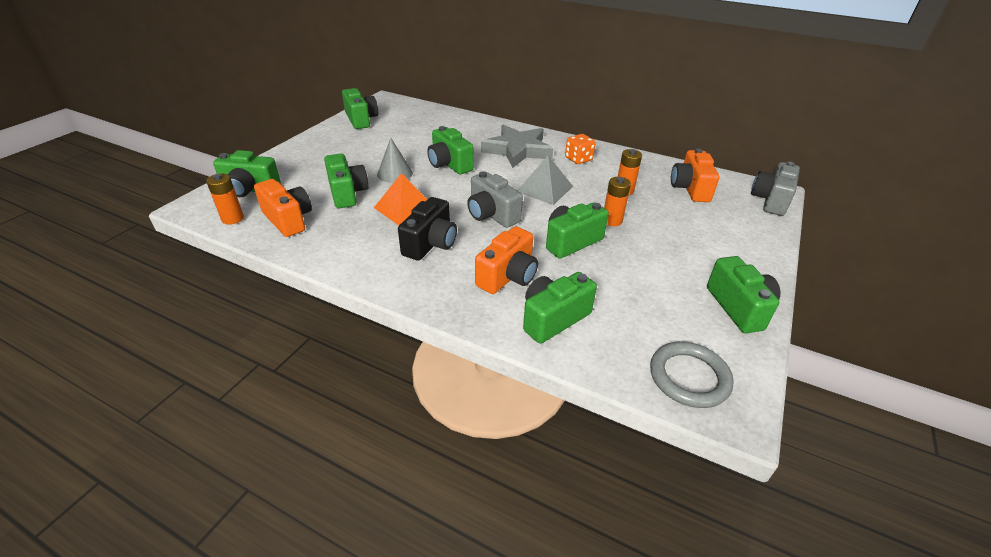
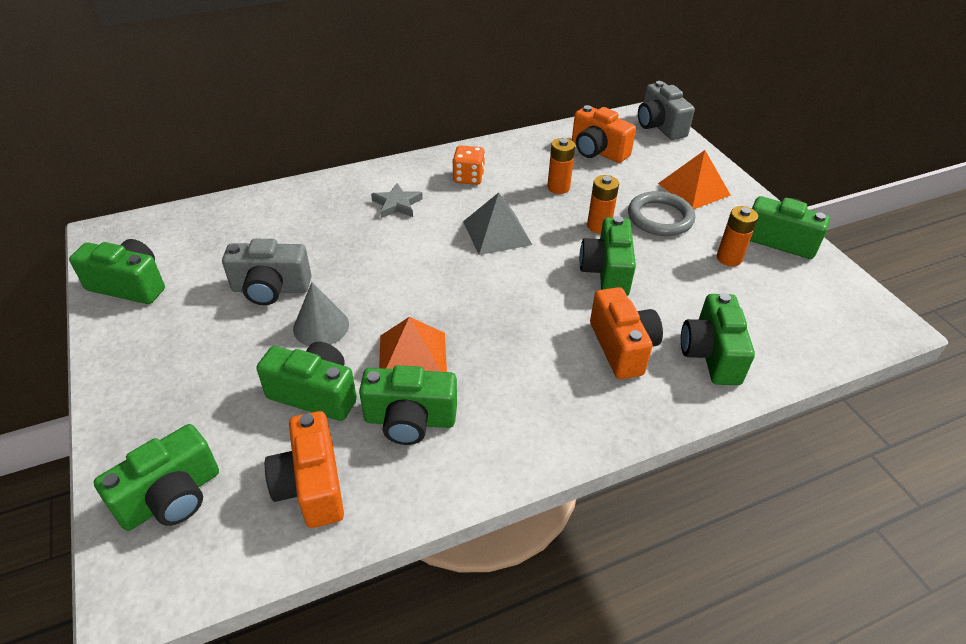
camera: 50 degrees left, 5 degrees up
orange battery [206,174,244,225] -> orange battery moved to [717,206,758,266]
orange camera [254,179,312,237] -> orange camera turned 105 degrees counterclockwise [265,411,344,528]
black camera [398,197,457,261] -> none
green camera [427,126,474,174] -> green camera moved to [359,365,457,445]
grey camera [467,171,523,228] -> grey camera moved to [222,239,312,305]
grey star [481,125,553,168] -> grey star [371,183,423,218], size x0.51
grey ring [650,342,734,408] -> grey ring moved to [628,191,695,236]
none -> orange pyramid [658,150,731,209]

